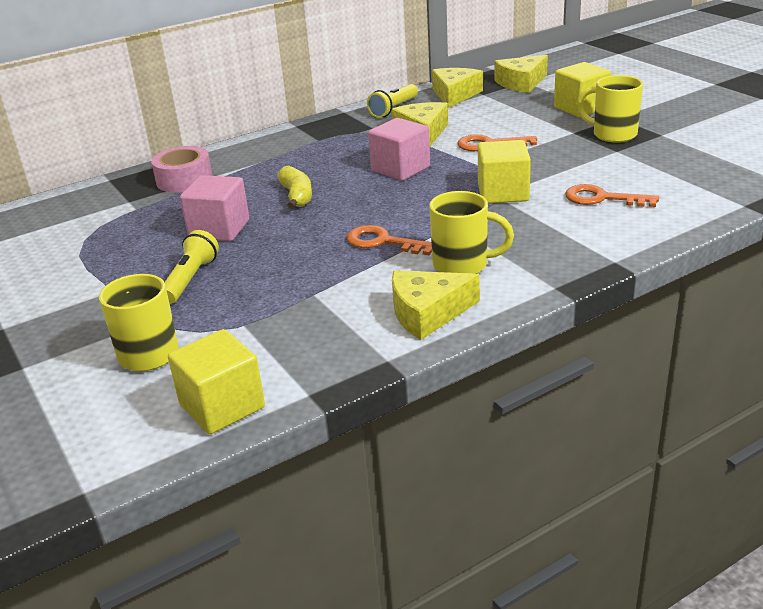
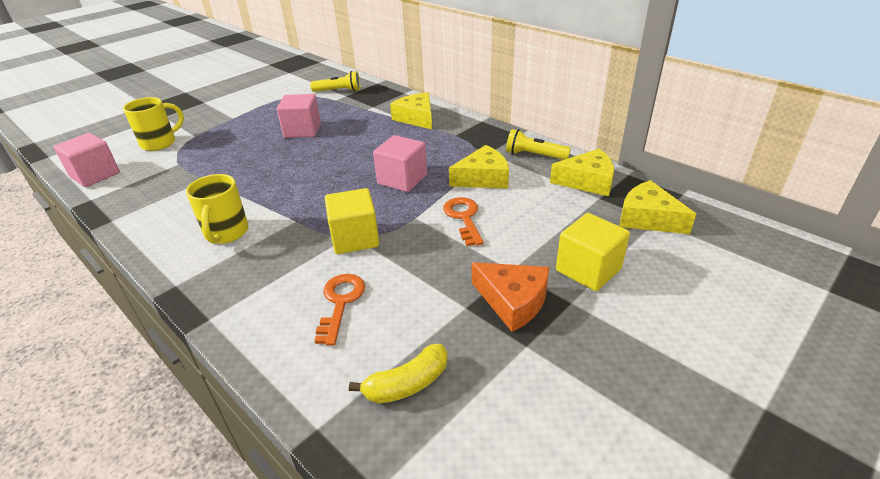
camera: 75 degrees right, 5 degrees up
pink tape [151,146,213,193] -> none
yellow flashlight [164,230,219,304] -> yellow flashlight moved to [310,71,361,92]
yellow cube [168,329,265,434] -> pink cube [54,133,120,187]
yellow banana [277,165,312,209] -> yellow banana moved to [349,344,448,404]
orange key [347,225,432,255] -> none
yellow cheese [392,270,480,340] -> yellow cheese moved to [390,92,432,129]
yellow mug [576,75,643,143] -> orange cheese [472,262,549,332]

